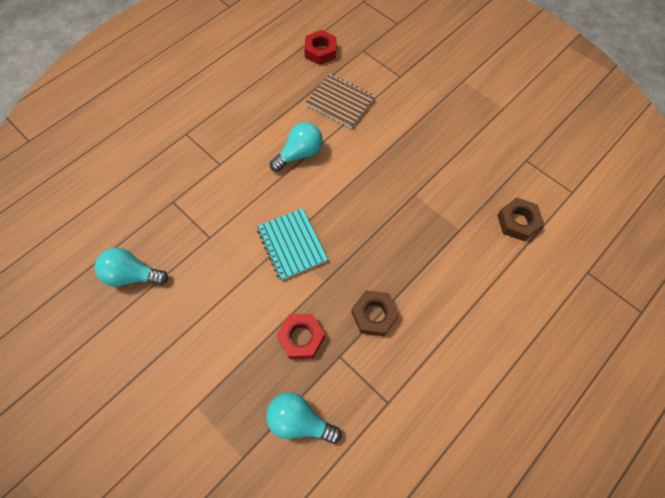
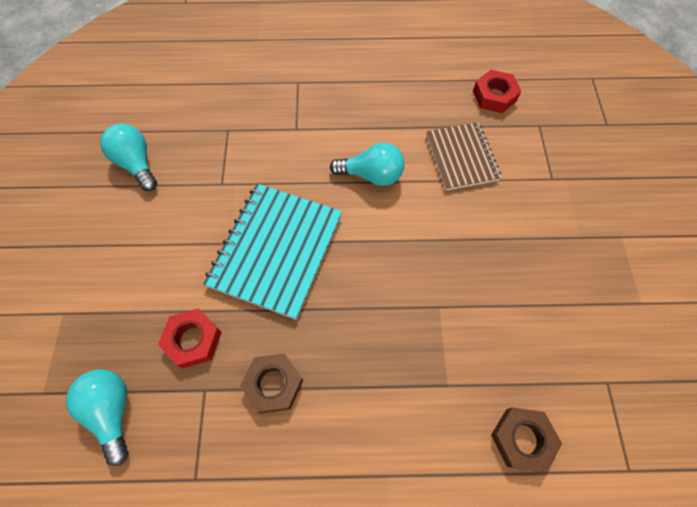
camera: 45 degrees right, 0 degrees up
turquoise notebook [257,208,328,281] -> turquoise notebook [203,183,342,320], size x1.57

